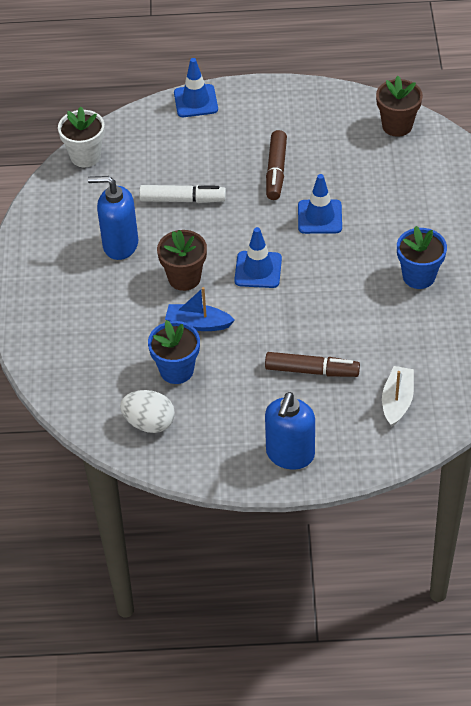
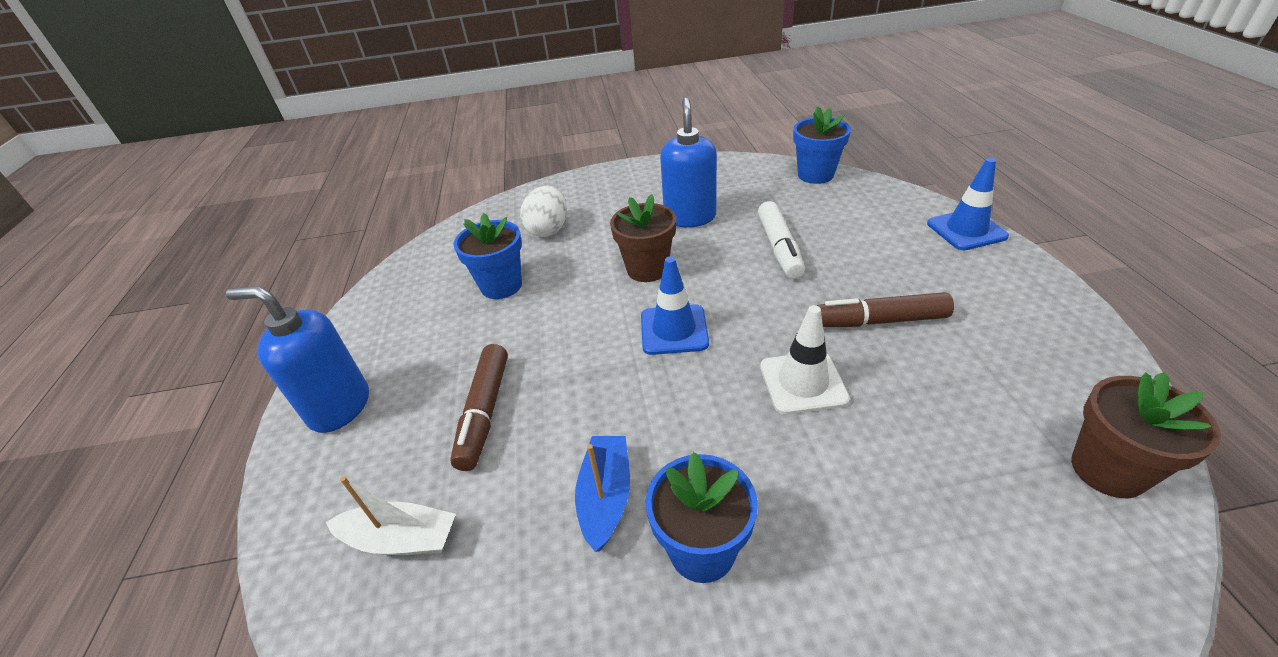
camera: 85 degrees right, 10 degrees down
white flower pot [58,106,105,167] -> blue flower pot [793,106,851,184]
white egg [120,390,175,433] -> white egg moved to [520,185,567,237]
blue boat [165,287,235,331] -> blue boat moved to [575,436,630,552]
blue traffic cone [298,174,342,234] -> white traffic cone [760,305,850,415]

